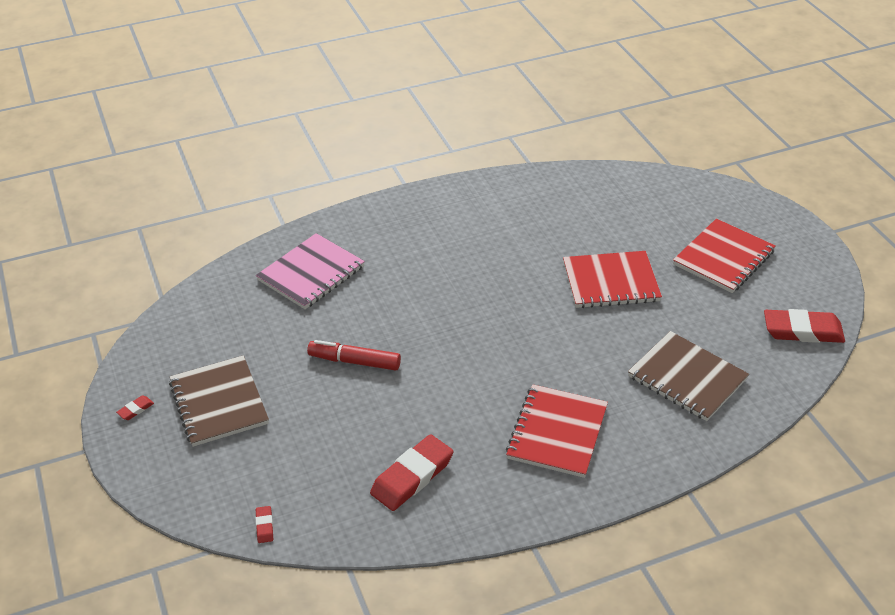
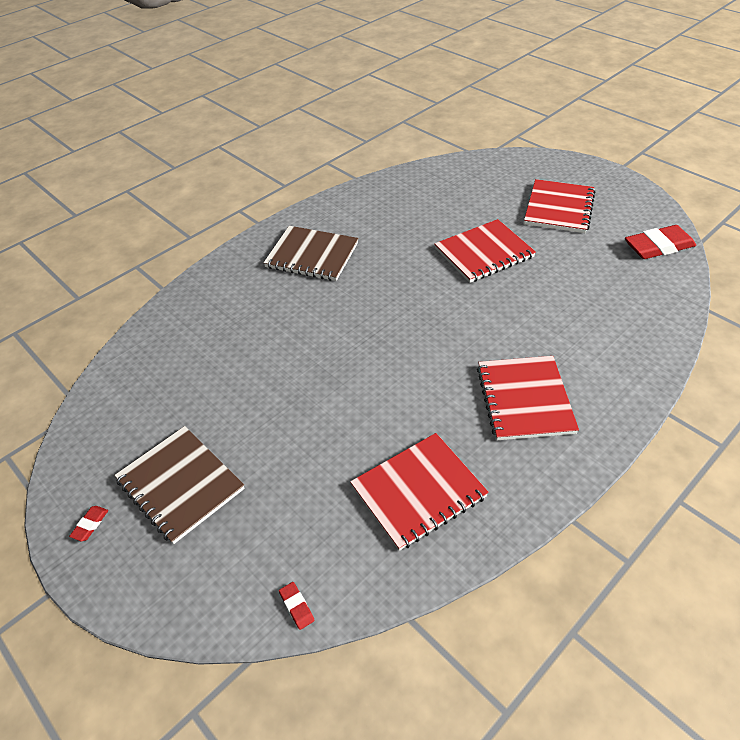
camera: 20 degrees left, 5 degrees up
pink notebook [256,233,365,309] -> none
red marker [307,340,401,371] -> none
red eraser [370,434,453,511] -> red notebook [350,433,489,551]
brown notebook [628,331,749,421] -> brown notebook moved to [263,226,358,281]

